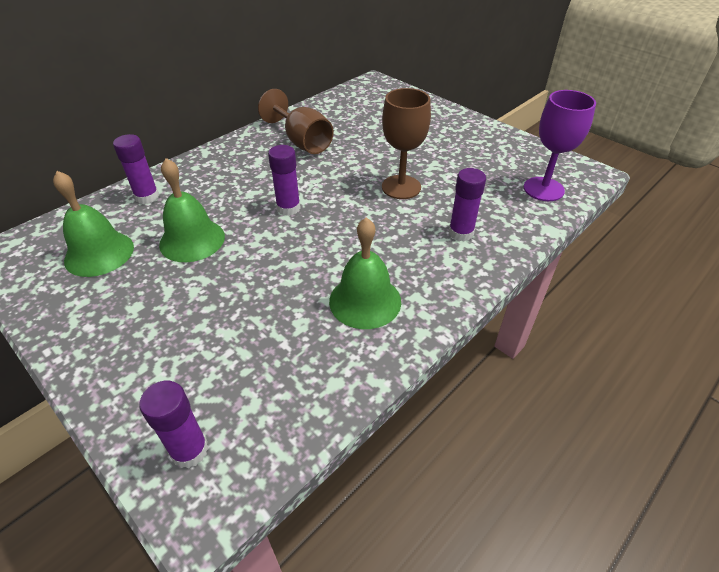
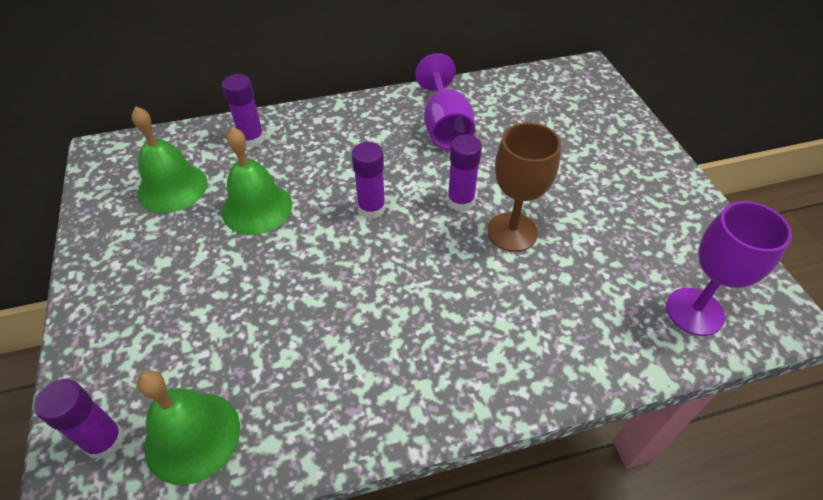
camera: 30 degrees right, 5 degrees up
brown goblet [258,89,334,154] -> purple goblet [415,53,475,150]
green bell [329,217,401,329] -> green bell moved to [137,370,240,485]
purple glue stick [449,168,486,241] -> purple glue stick moved to [447,135,482,212]

